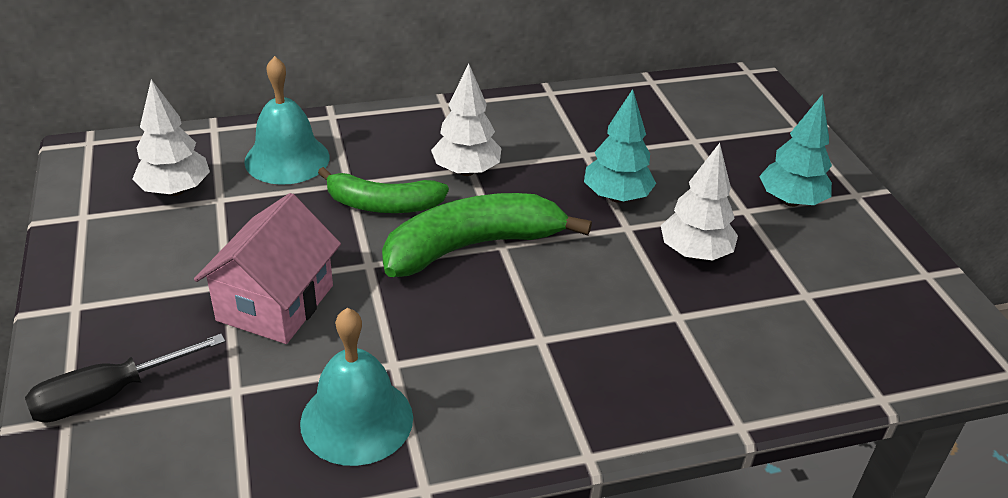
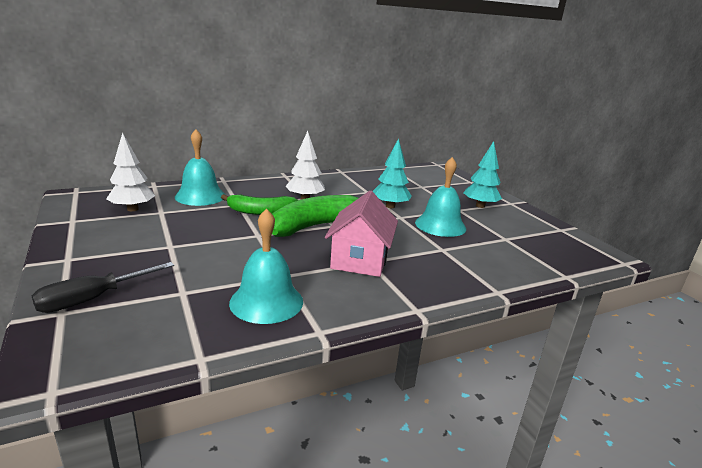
camera: 10 degrees left, 15 degrees down
pink house [194,193,341,344] -> pink house moved to [325,191,398,277]
white tree [661,143,738,261] -> turquoise bell [415,157,466,237]

